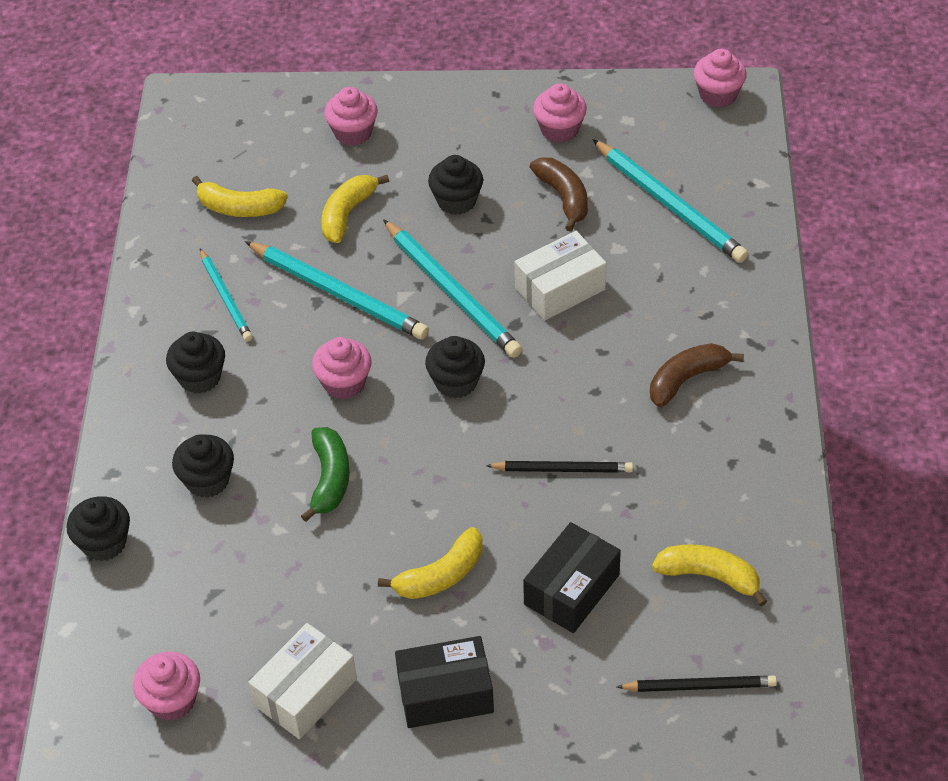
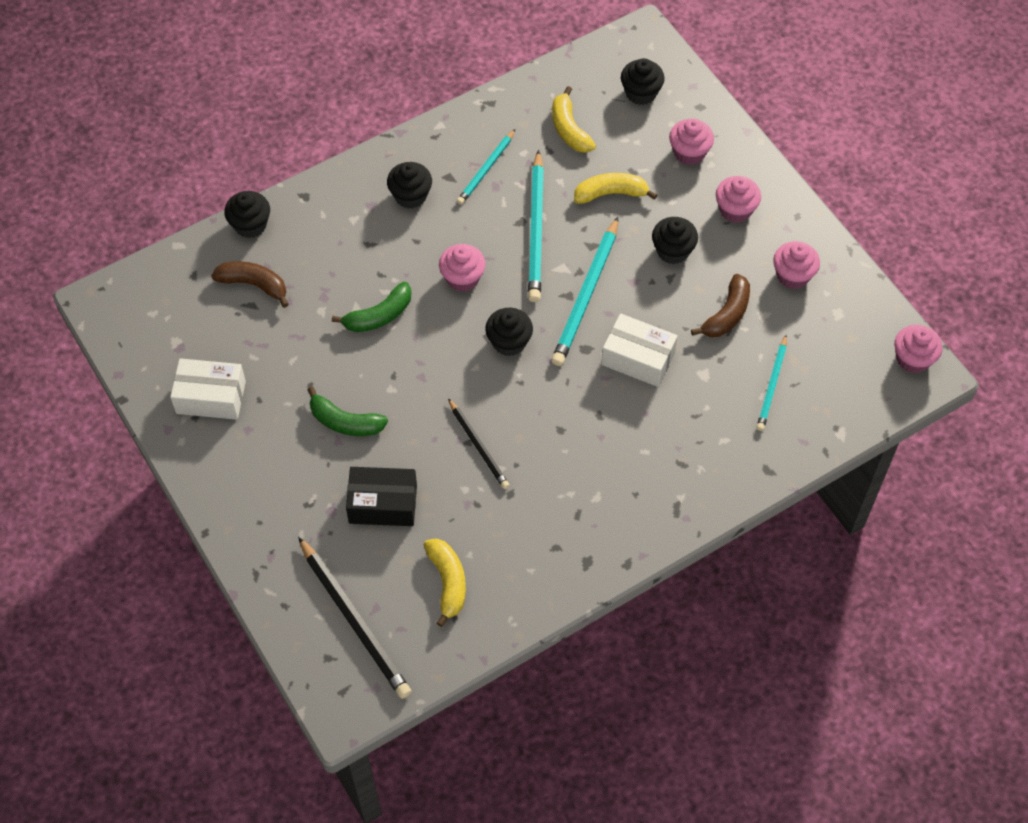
camera: 55 degrees right, 10 degrees up
pink cupcake [133,652,200,721] -> pink cupcake moved to [716,176,761,223]
black cupcake [172,435,234,498] -> black cupcake moved to [621,58,665,105]
yellow banana [378,527,483,599] -> green banana [307,386,388,436]
black box [395,636,494,728] -> none
turquoise pencil [593,139,748,263] -> turquoise pencil [757,335,787,431], size x0.60
black pencil [617,675,777,692] -> black pencil [298,537,412,699], size x1.67
brown banana [650,343,744,407] -> brown banana moved to [211,261,289,308]

